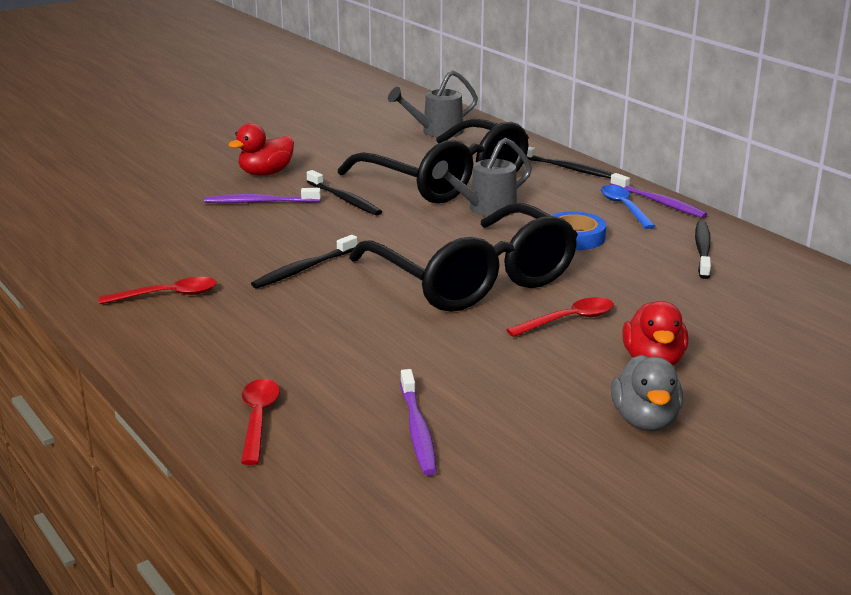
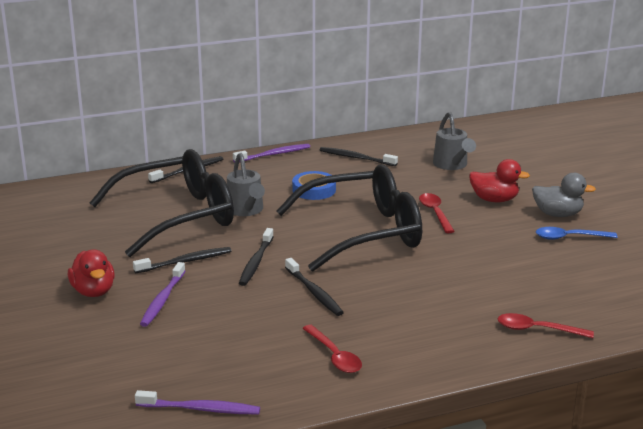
camera: 75 degrees left, 0 degrees up
red spoon [99,277,217,304] -> red spoon turned 150 degrees clockwise [302,325,362,373]
grey watering can [388,70,478,137] -> grey watering can moved to [433,112,476,170]
purple toothbrush [400,369,437,476] -> purple toothbrush moved to [135,390,260,414]
blue spoon [601,185,656,229] -> blue spoon moved to [536,227,618,240]
none -> black toothbrush [239,228,274,286]

